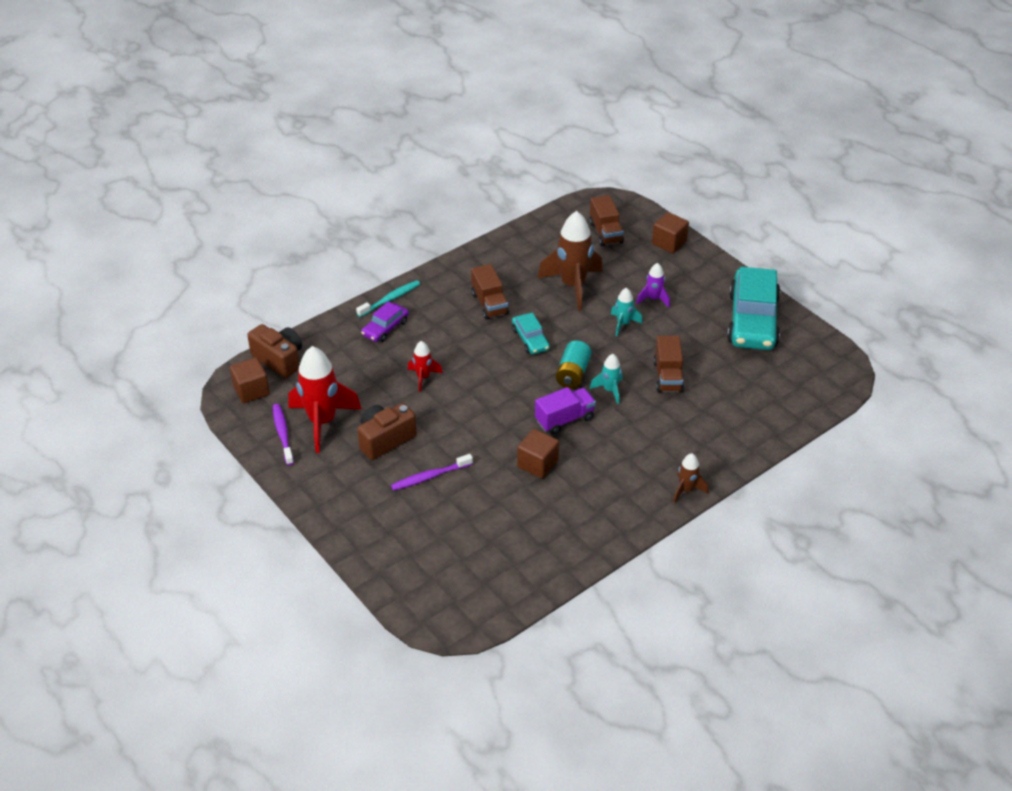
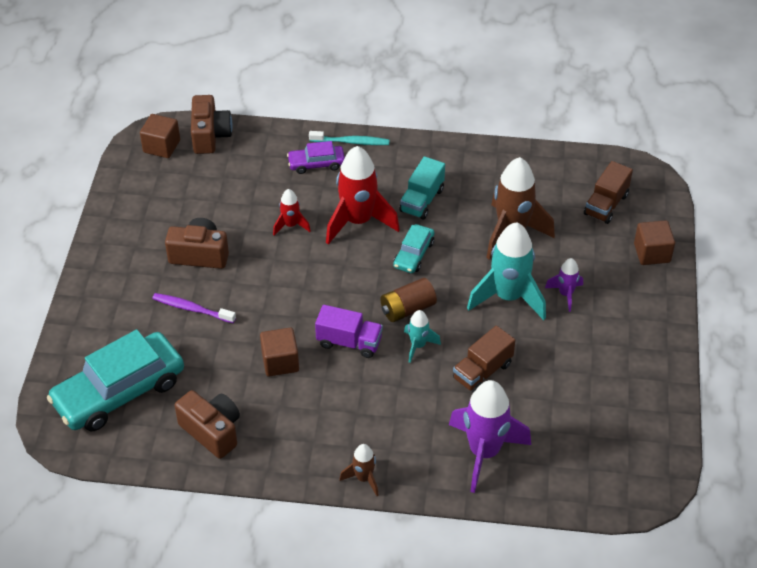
camera: 45 degrees right, 5 degrees up
purple toothbrush [273,404,294,465] -> none
red rocket [288,346,361,453] -> red rocket moved to [326,146,400,245]
brown truck [471,264,509,320] -> turquoise truck [399,156,445,220]
turquoise battery [556,341,591,389] -> brown battery [381,278,437,322]
turquoise rocket [611,288,643,336] -> turquoise rocket [467,222,546,320], size x2.00
turquoise car [727,267,781,350] -> turquoise car moved to [47,329,184,432]
none -> brown camera [175,390,240,459]
none -> purple rocket [449,380,531,493]

